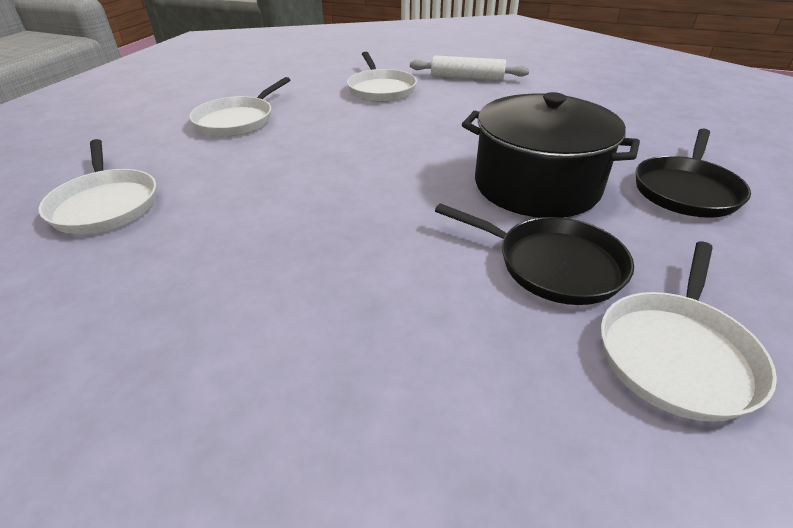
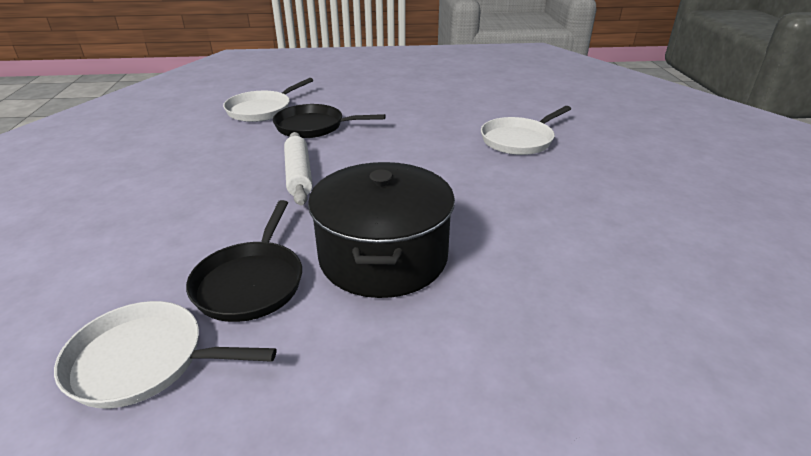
camera: 65 degrees right, 5 degrees down
white pan [189,77,290,137] -> none
white rolling pin [410,55,529,81] -> white rolling pin moved to [284,132,313,206]
black pan [635,129,751,218] -> black pan moved to [273,104,385,138]

